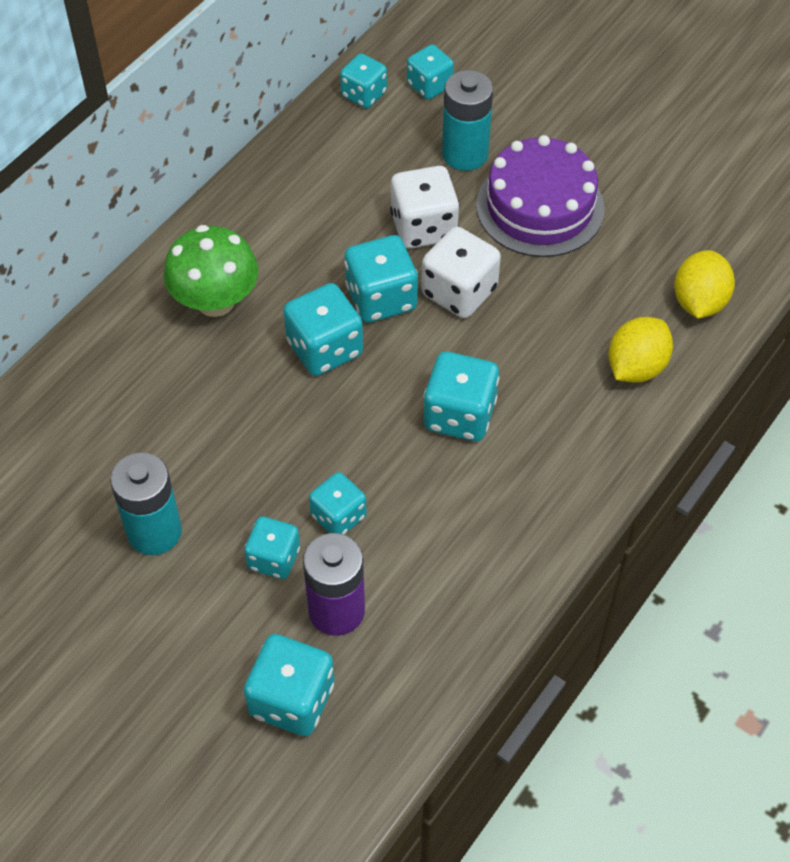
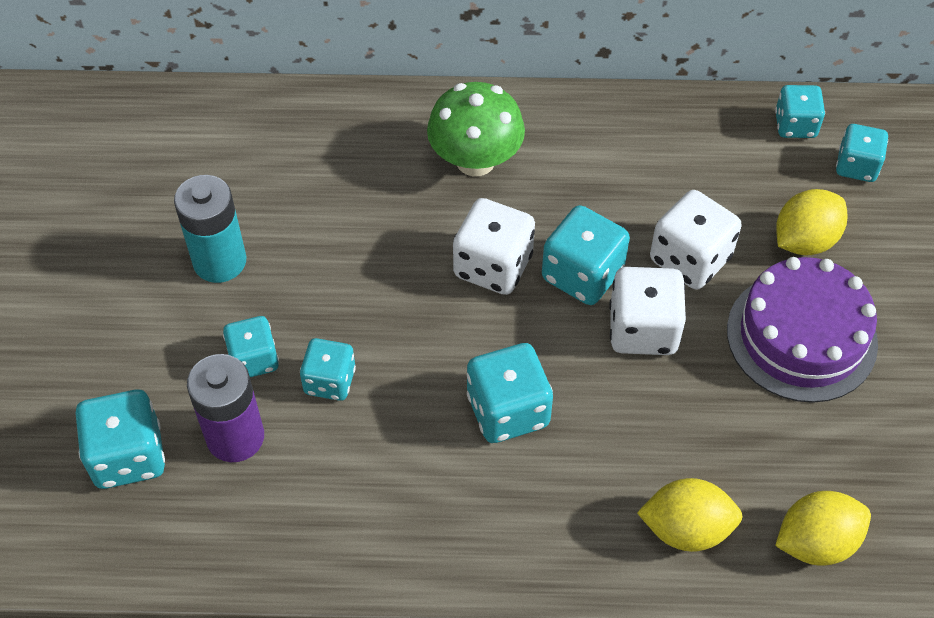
camera: 55 degrees right, 0 degrees up
turquoise dice [283,283,363,376] -> white dice [453,198,535,295]
turquoise battery [442,70,493,171] -> yellow lemon [776,189,847,256]

